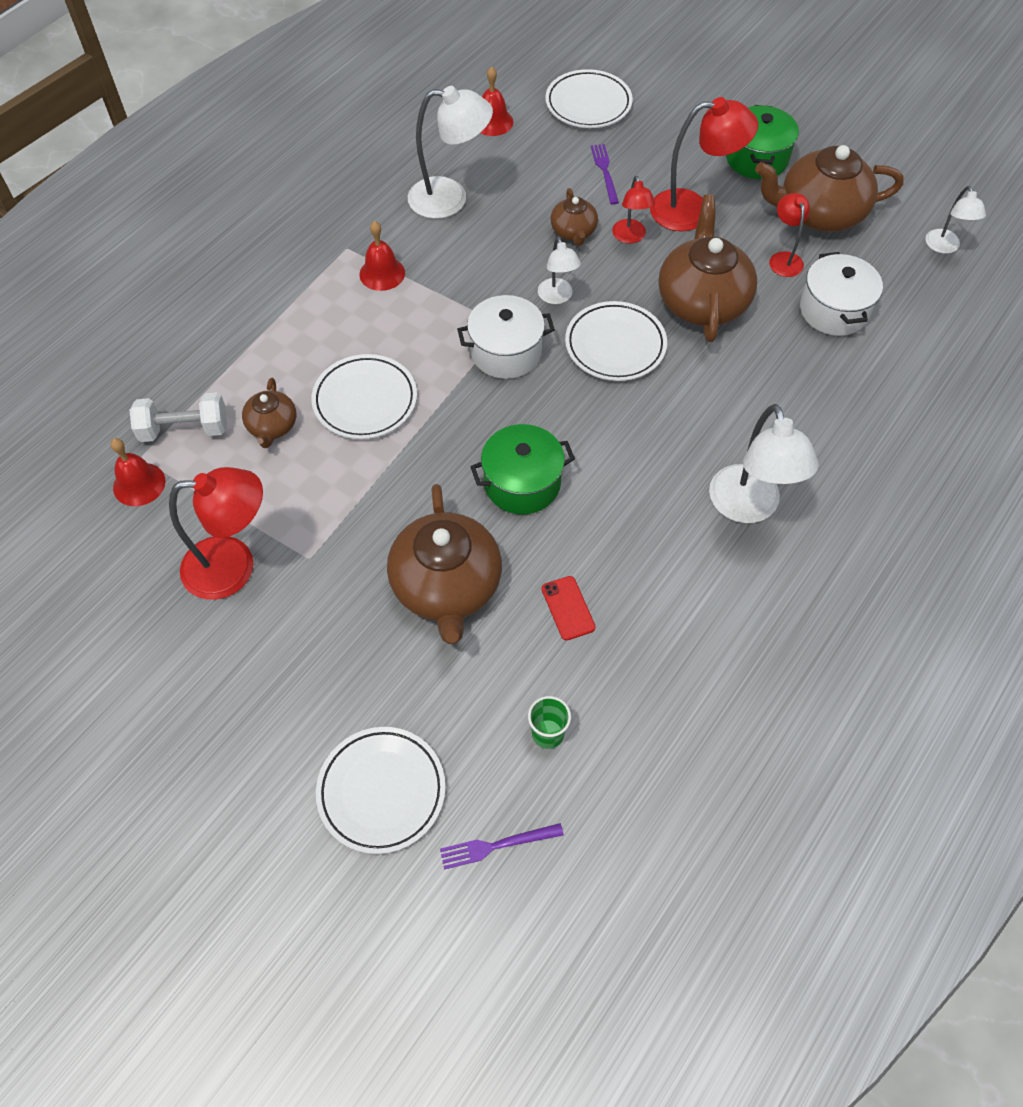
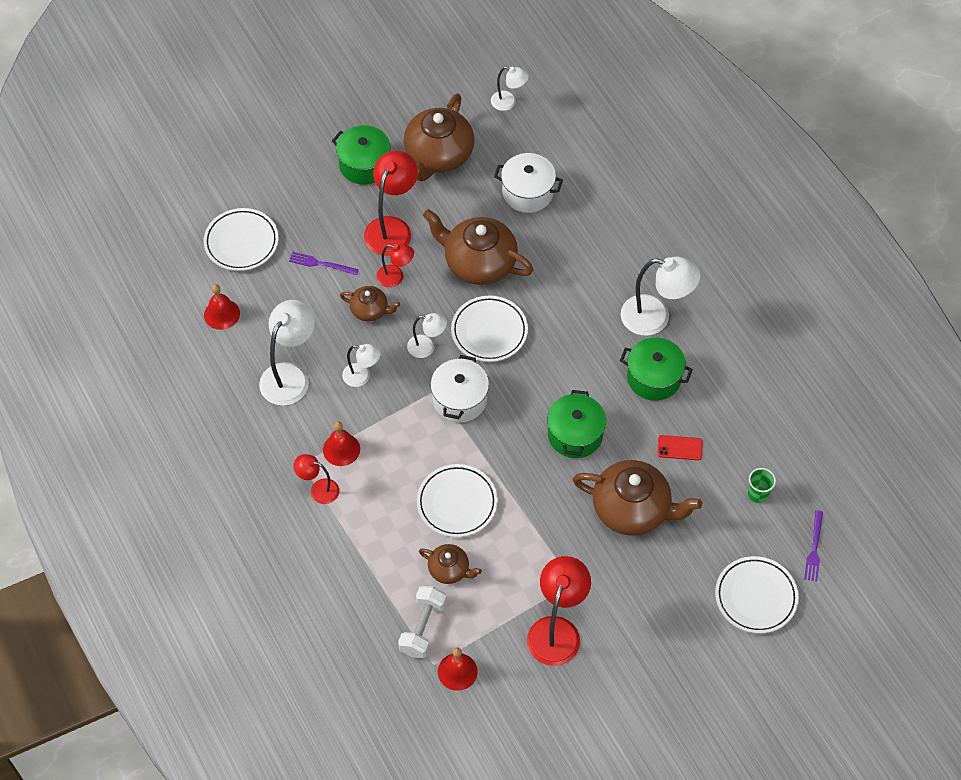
camera: 65 degrees left, 0 degrees up
red lamp [769,193,810,277] -> red lamp moved to [294,454,339,504]
none -> white lamp [342,344,381,387]
none -> green pot [620,337,693,401]

